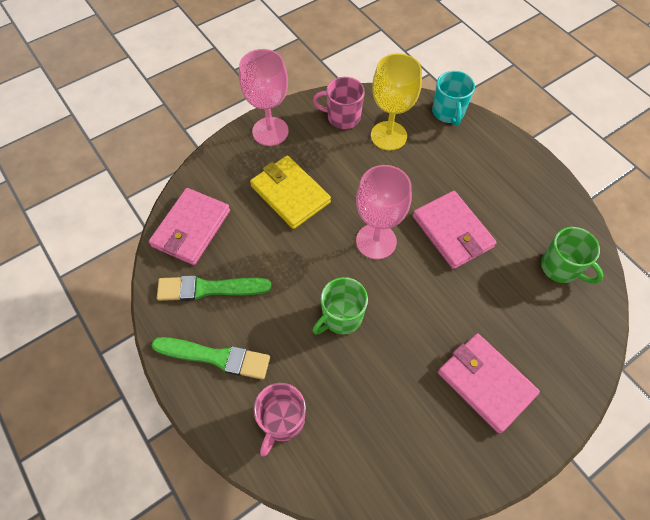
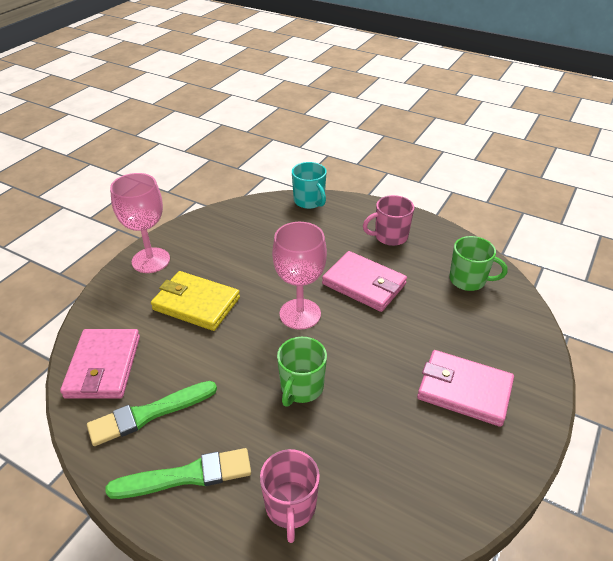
camera: 25 degrees left, 20 degrees down
pink mug [313,77,365,129] -> pink mug moved to [363,195,414,246]
yellow goblet [371,53,422,151] -> none

